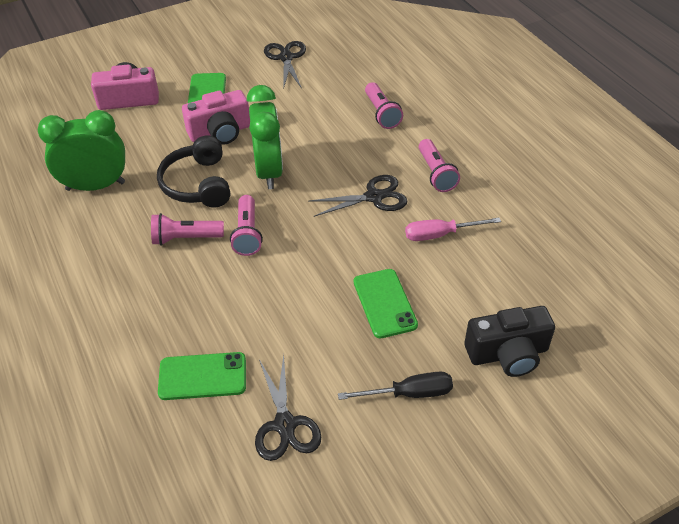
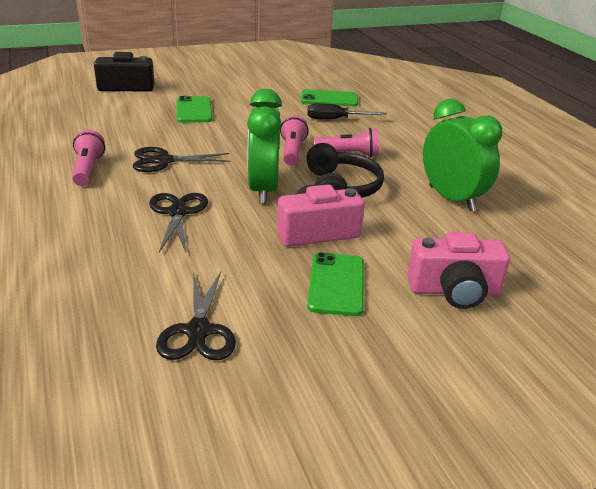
camera: 175 degrees left, 15 degrees down
green clock [38,110,125,191] -> green clock turned 120 degrees counterclockwise [423,99,502,212]
black scissors [255,355,321,461] -> black scissors moved to [149,193,208,252]
black screwdriver [338,372,453,400] -> black screwdriver moved to [308,103,387,119]
pink flashlight [365,82,403,129] -> none
pink screwdriver [405,218,501,241] -> none

